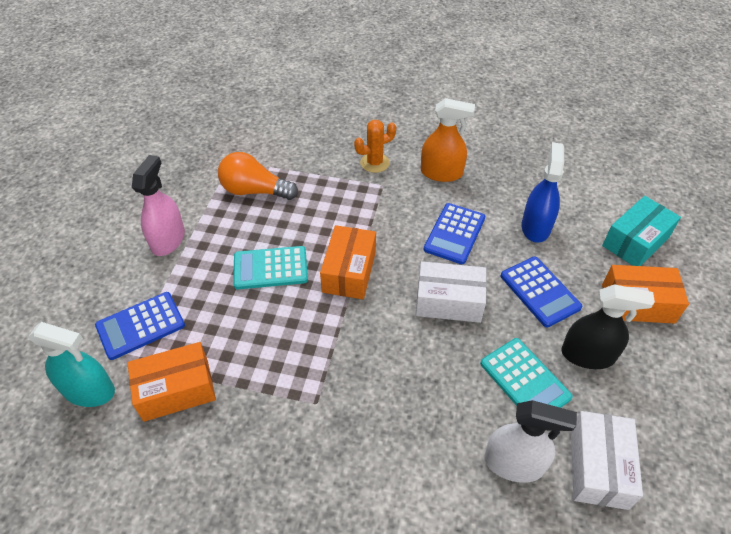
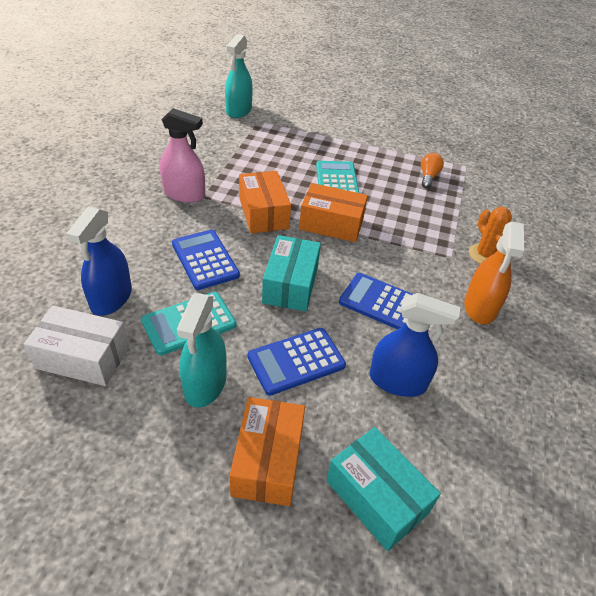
camera: 90 degrees right, 5 degrees down
blue calculator [95,292,185,360] -> blue calculator moved to [172,230,240,290]
orange box [127,342,216,422] -> orange box moved to [239,171,291,234]
pink spray bottle [132,155,185,256] -> pink spray bottle moved to [160,108,205,203]
orange light bulb [218,152,298,200] -> orange light bulb [421,153,444,188], size x0.57
white box [416,261,486,323] -> turquoise box [262,235,321,312]
white spray bottle [484,400,577,483] -> blue spray bottle [66,206,132,316]
black spray bottle [561,284,655,369] -> turquoise spray bottle [177,293,227,408]

